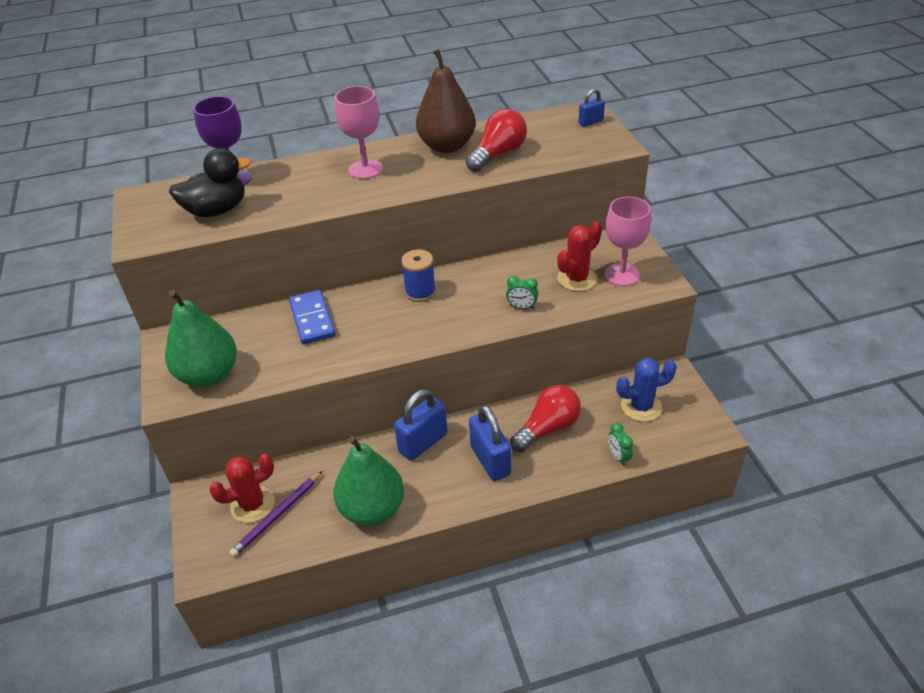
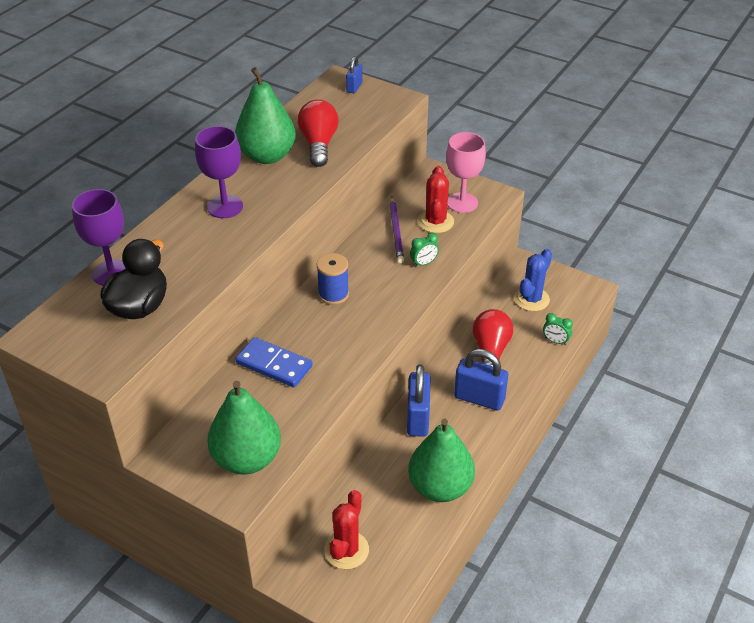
camera: 45 degrees left, 0 degrees up
purple pencil [229,471,322,557] -> purple pencil moved to [390,196,404,263]
pink goblet [335,86,383,179] -> purple goblet [195,126,243,218]
brown pear [416,49,476,153] -> green pear [235,67,296,164]

